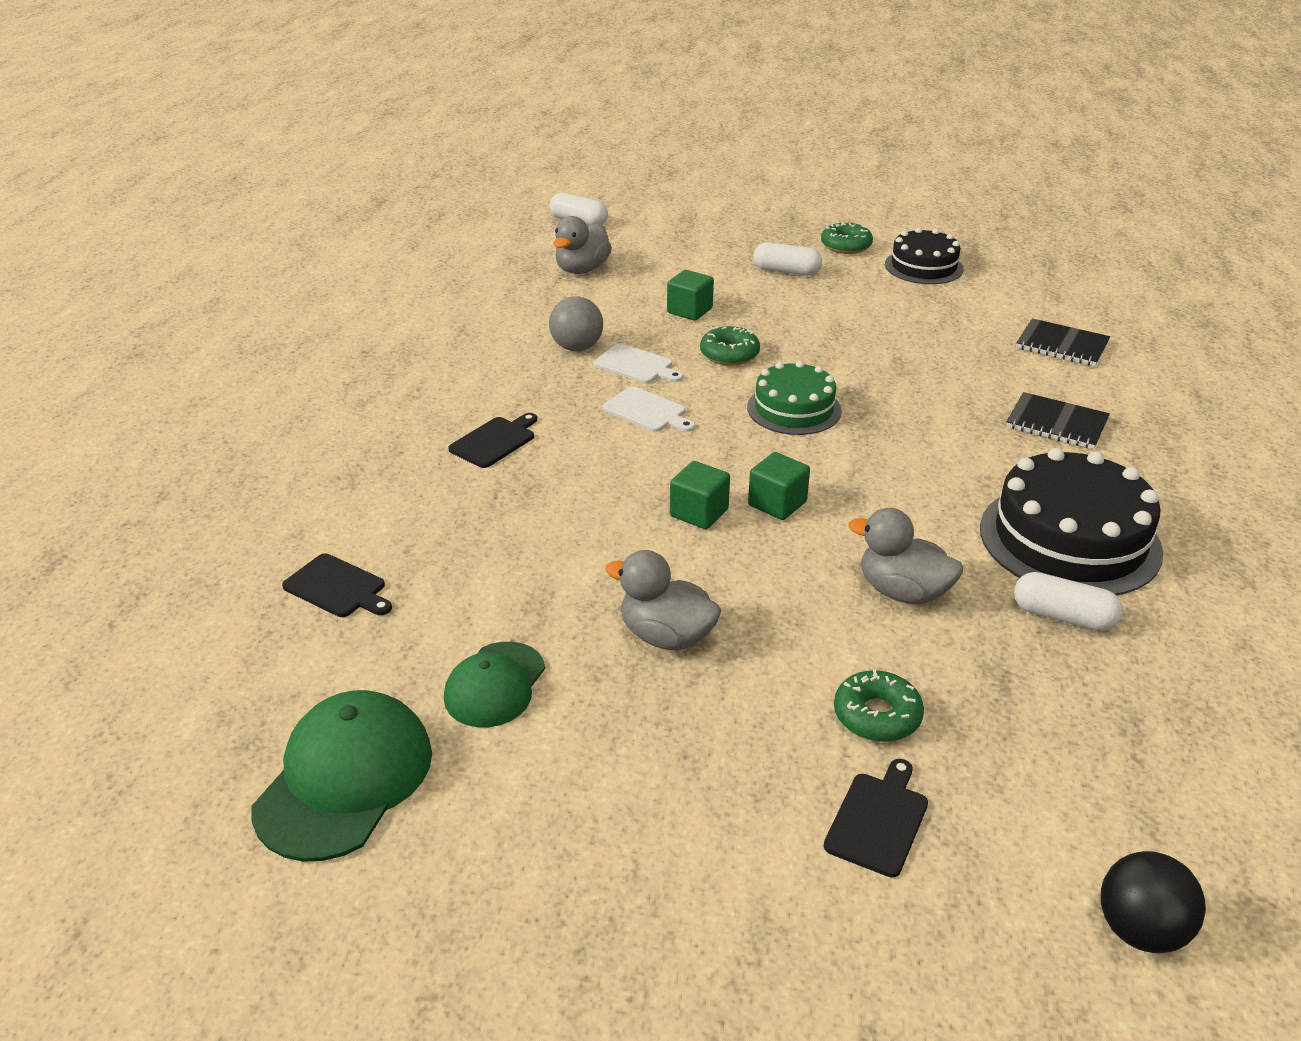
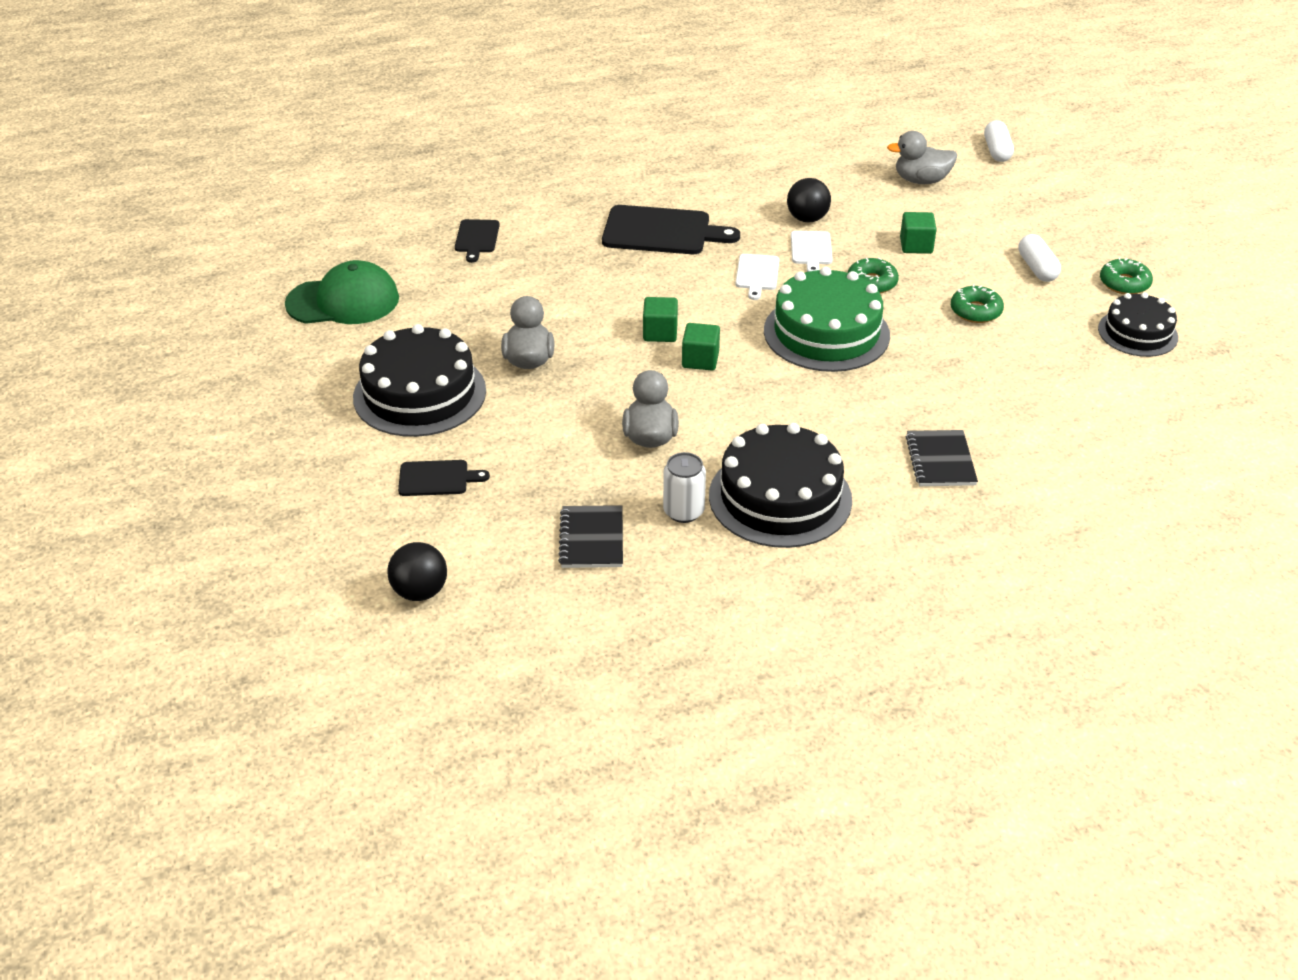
camera: 60 degrees right, 5 degrees up
green cap [444,642,545,727] -> none
black cutting board [448,413,537,468] -> black cutting board [602,205,740,254], size x1.84
grey ball [549,296,603,351] -> black ball [787,178,831,223]
green cake [747,361,842,435] -> green cake [764,267,890,372], size x1.62
green donut [834,670,924,742] -> green donut moved to [951,284,1004,323]
white capsule [1014,572,1123,631] -> white can [663,452,706,523]
black notebook [1016,318,1110,366] -> black notebook moved to [558,505,623,568]
none -> black cake [353,324,486,437]

